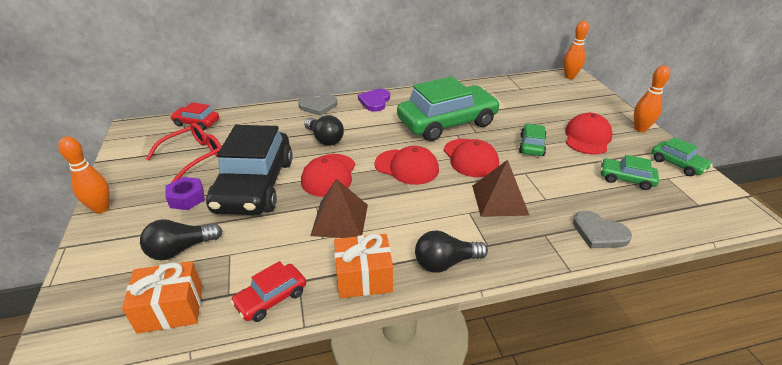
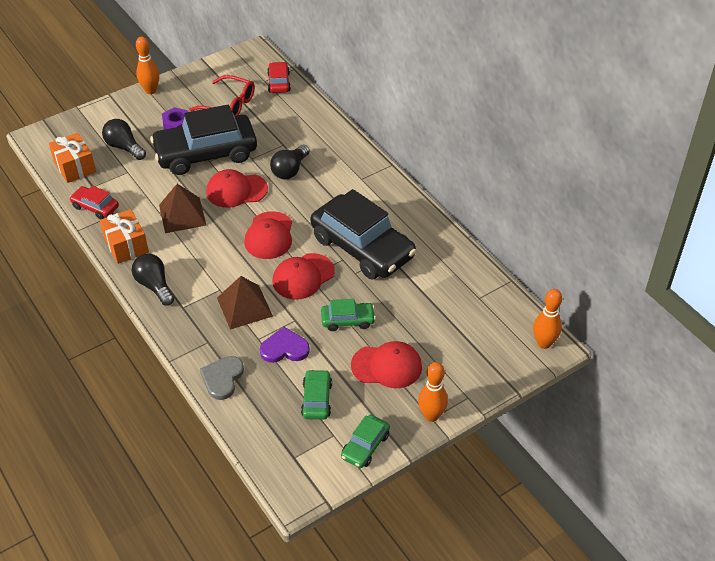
camera: 70 degrees right, 10 degrees up
grey heart [298,95,337,116] -> none
purple heart [358,89,390,112] -> purple heart moved to [260,327,310,363]
green car [397,77,500,141] -> black car [310,189,416,280]

